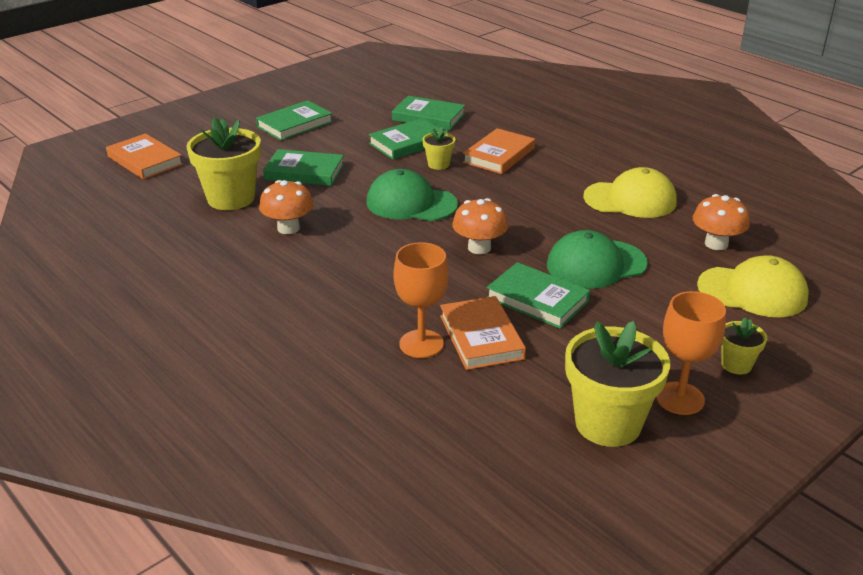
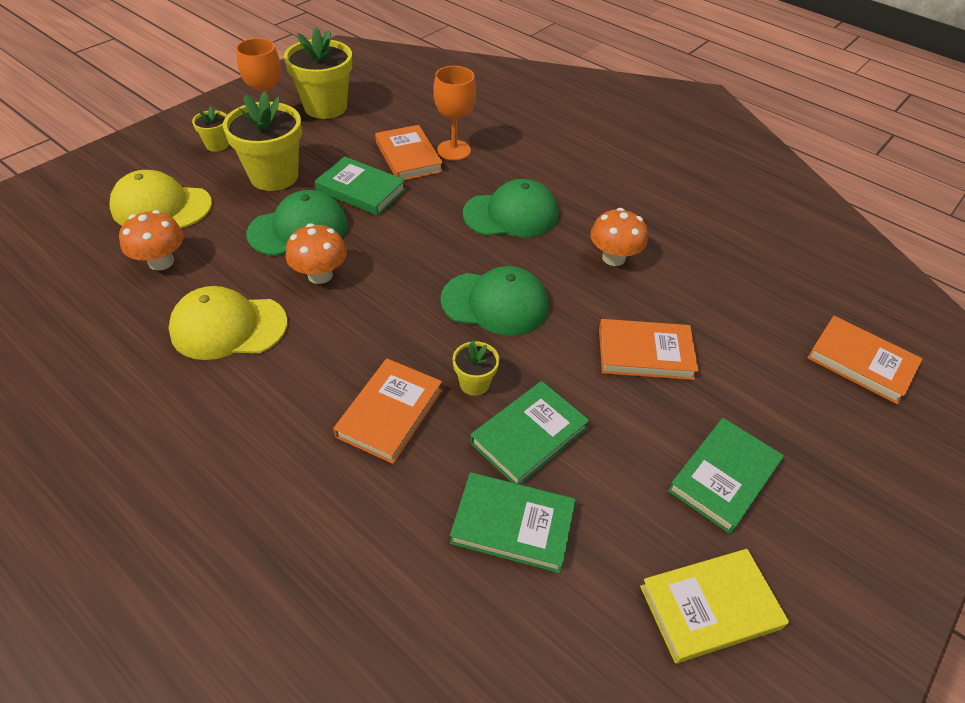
camera: 170 degrees right, 15 degrees up
yellow flower pot [186,117,261,210] -> yellow flower pot moved to [223,92,302,191]
green book [263,149,344,186] -> orange book [599,319,699,380]
orange mushroom [452,198,508,254] -> orange mushroom moved to [286,223,347,284]
none -> green cap [463,179,558,237]
none -> yellow book [640,549,789,663]

